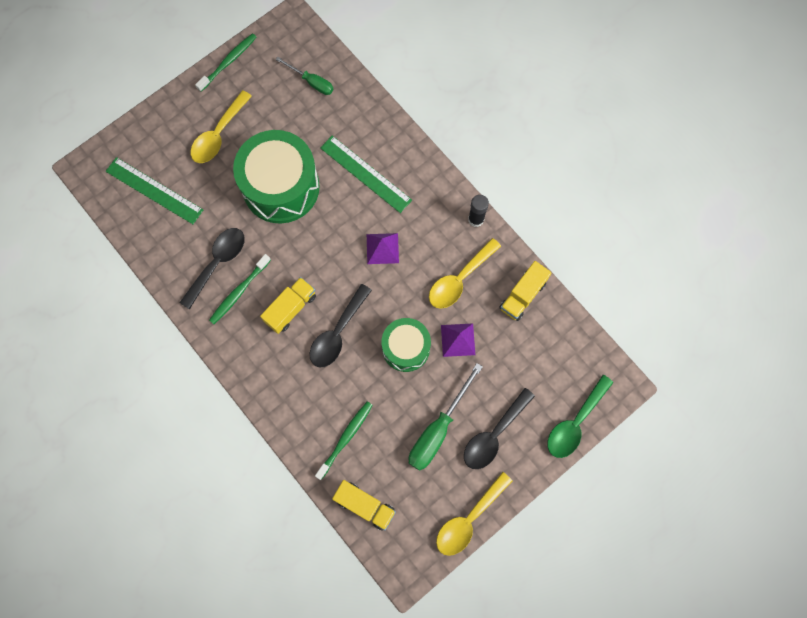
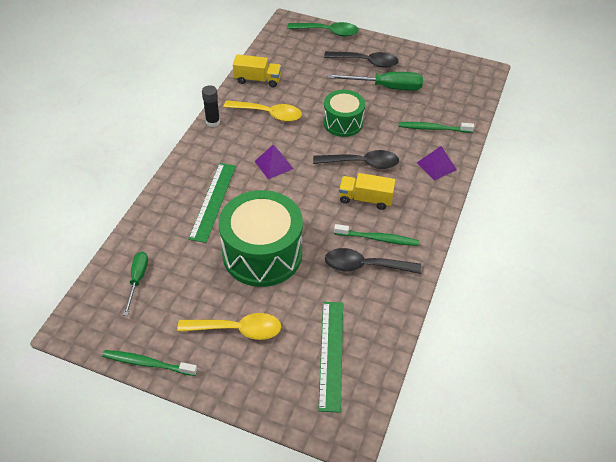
camera: 120 degrees left, 25 degrees down
yellow truck [332,480,396,531] -> none
yellow spoon [436,472,512,556] -> none
purple pyramid [441,323,475,357] -> purple pyramid moved to [417,146,457,181]

